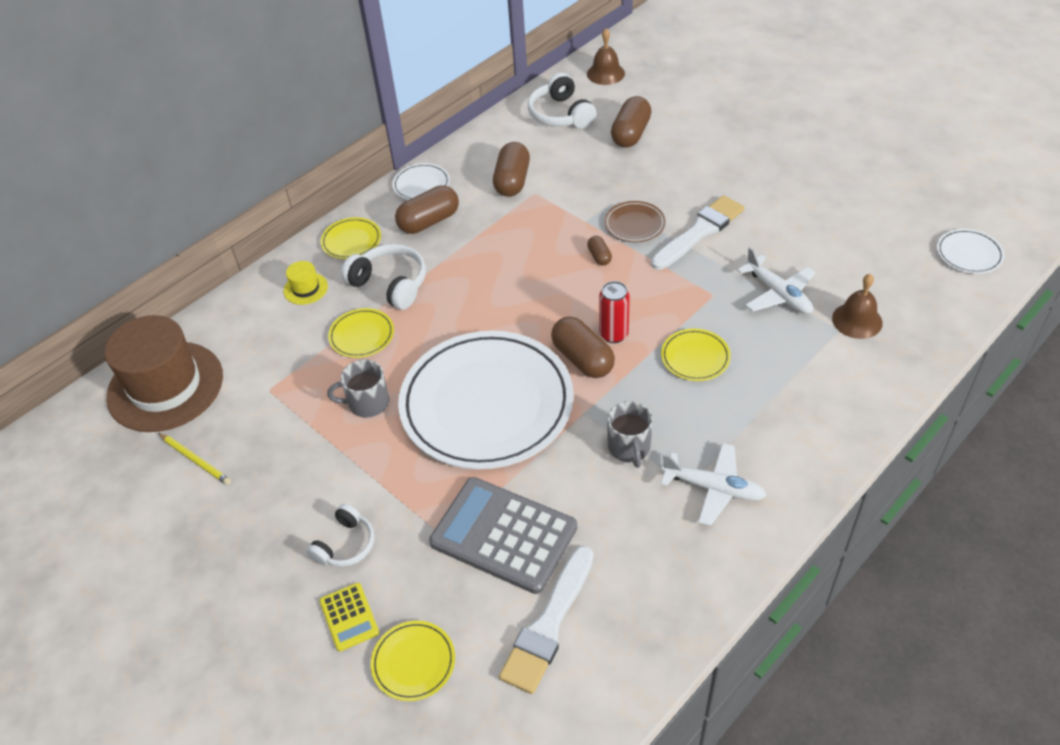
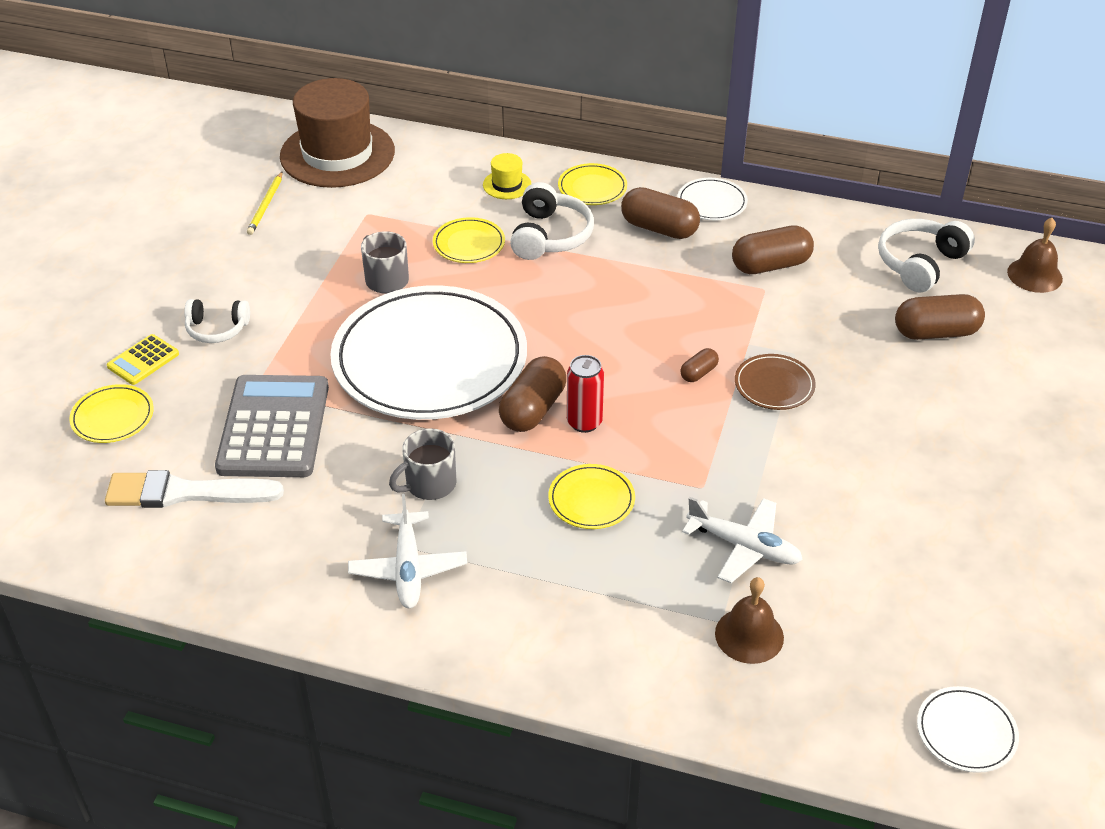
camera: 60 degrees right, 5 degrees down
white brush [651,195,744,270] -> none
white plane [737,247,815,314] -> white plane turned 90 degrees counterclockwise [682,497,803,583]

